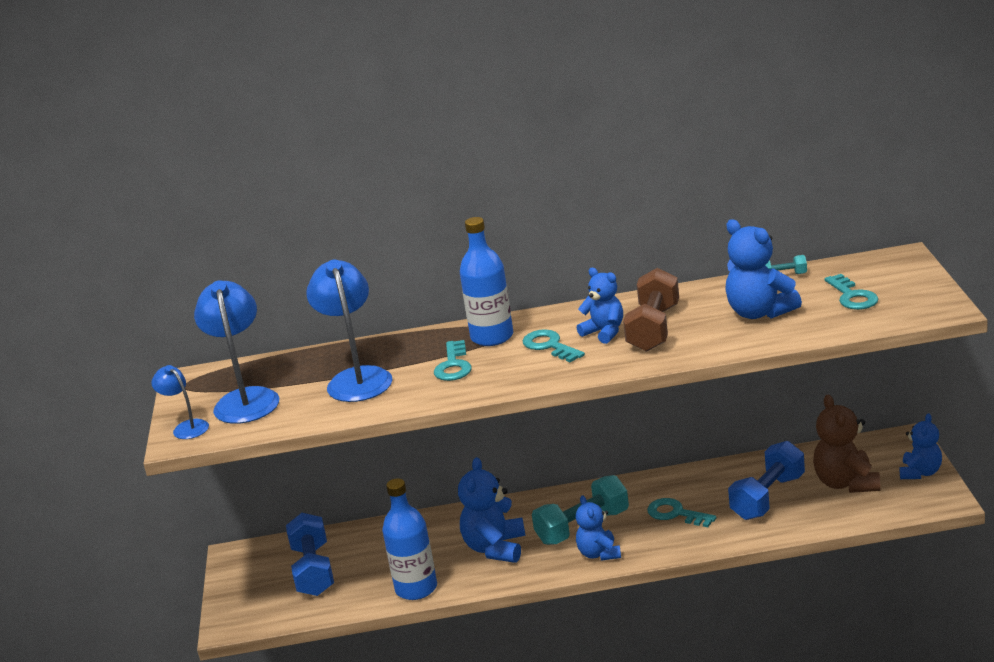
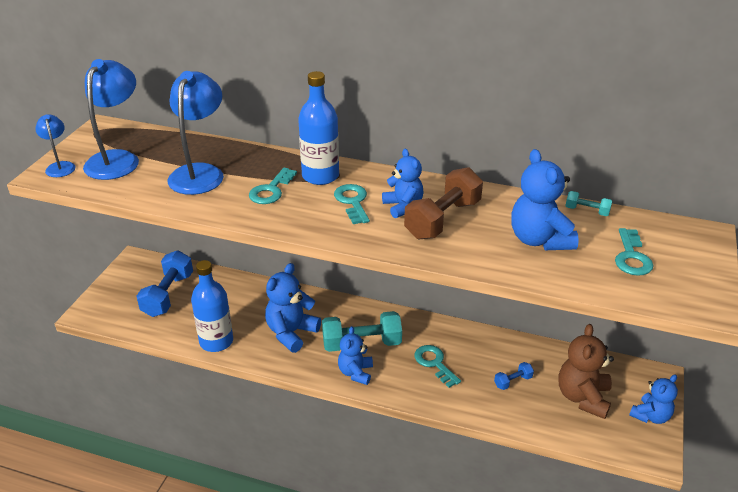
camera: 20 degrees right, 10 degrees up
blue dumbbell [728,441,805,520] -> blue dumbbell [494,362,534,390], size x0.47

